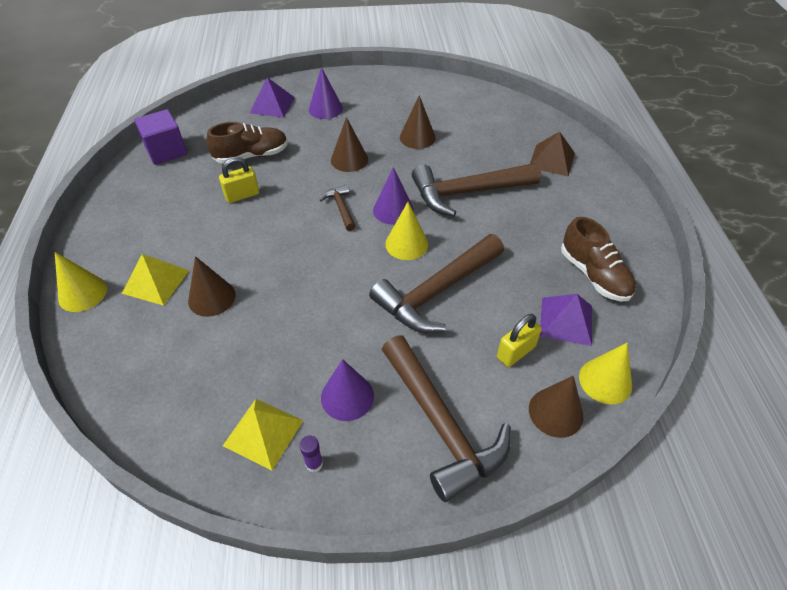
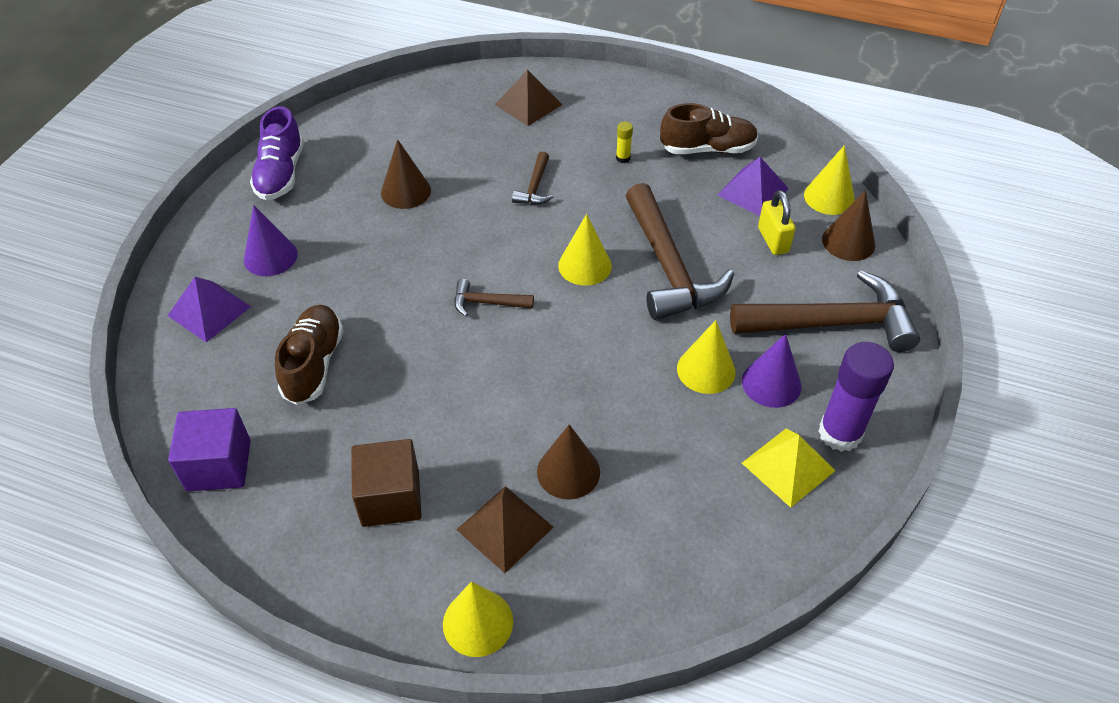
camera: 65 degrees left, 0 degrees up
yellow pyramid [122,254,190,306] -> brown pyramid [456,486,554,573]
yellow padlock [219,157,259,203] -> none
purple glue stick [300,435,323,472] -> purple glue stick [818,342,894,452], size x2.33
brown cone [331,117,368,172] -> none
purple cone [373,167,414,225] -> none
brown hammer [412,163,542,217] -> brown hammer [512,152,554,205], size x0.46
none -> purple shoe [250,106,304,200]
none -> brown cube [351,439,422,527]
none -> yellow glue stick [616,121,633,163]
none -> yellow cone [677,320,736,394]

